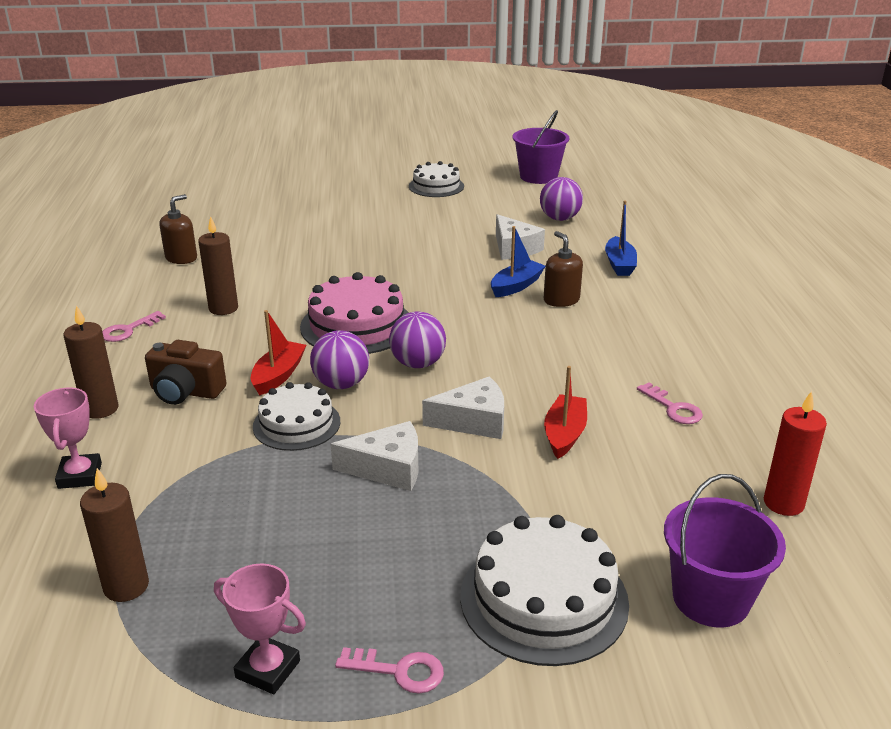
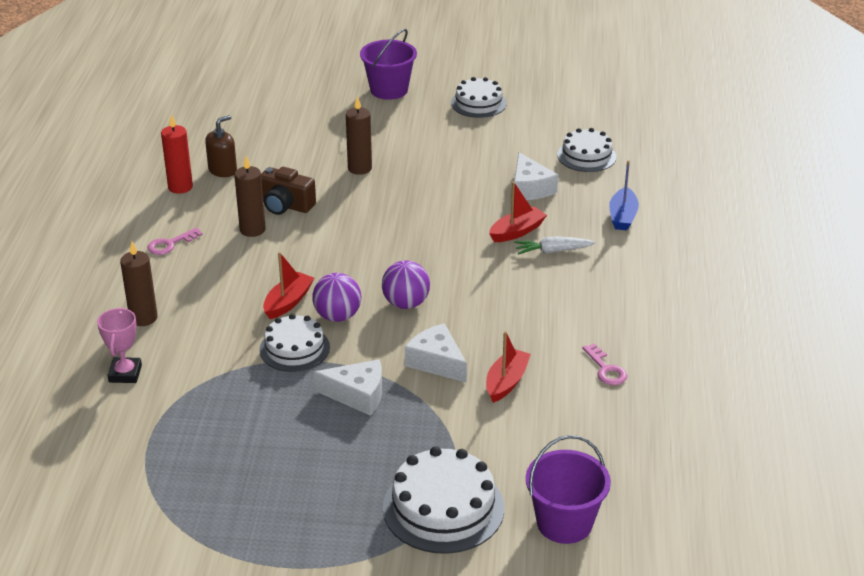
camera: 10 degrees right, 5 degrees up
brown candle [80,468,149,602] -> brown candle moved to [346,96,372,175]
brown camera [145,340,226,405] -> brown camera moved to [261,167,316,215]
pink trophy [214,563,306,694] -> none
pink cake [300,272,409,354] -> none
pink key [335,647,444,693] -> none
white cheese [422,376,504,439] -> white cheese turned 135 degrees counterclockwise [405,323,467,383]
blue boat [491,226,545,297] -> red boat [489,182,547,242]
purple bucket [513,110,570,184] -> purple bucket moved to [360,29,417,100]
purple ball [540,177,583,221] -> white cake [557,128,616,172]
brown soap dispenser [544,231,583,307] -> white carrot [514,236,595,255]
red candle [764,391,827,516] -> red candle moved to [161,114,193,194]

